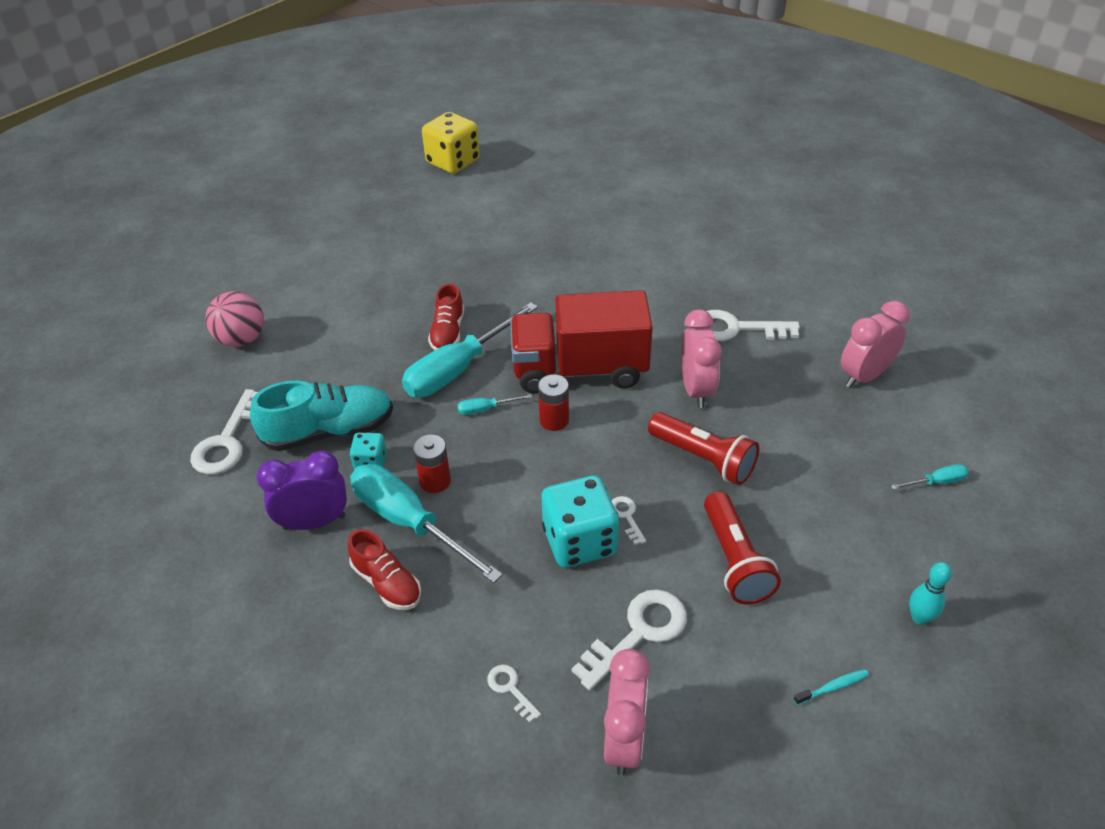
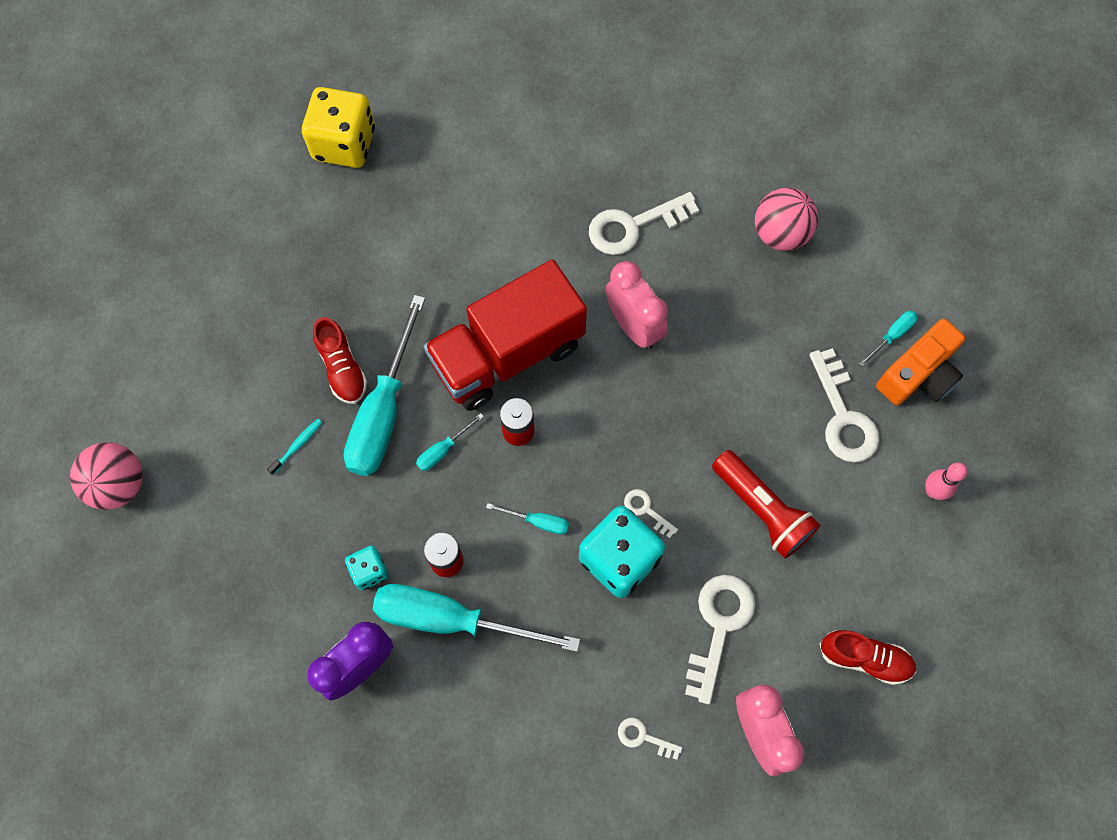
camera: 30 degrees left, 25 degrees up
white key [190,389,258,475] -> white key moved to [809,348,880,463]
turquoise shoe [250,381,393,451] -> none
red shoe [348,529,421,610] -> red shoe moved to [820,630,916,685]
yellow dice [422,112,480,174] -> yellow dice moved to [302,87,375,168]
red flashlight [648,412,759,485] -> none
turquoise toothbrush [793,669,869,705] -> turquoise toothbrush moved to [267,419,322,475]
pink clock [841,301,909,388] -> pink ball [755,188,818,251]
turquoise bowling pin [909,562,952,625] -> pink bowling pin [925,462,968,500]
none -> turquoise screwdriver [486,503,569,535]
none -> orange camera [876,319,965,405]

